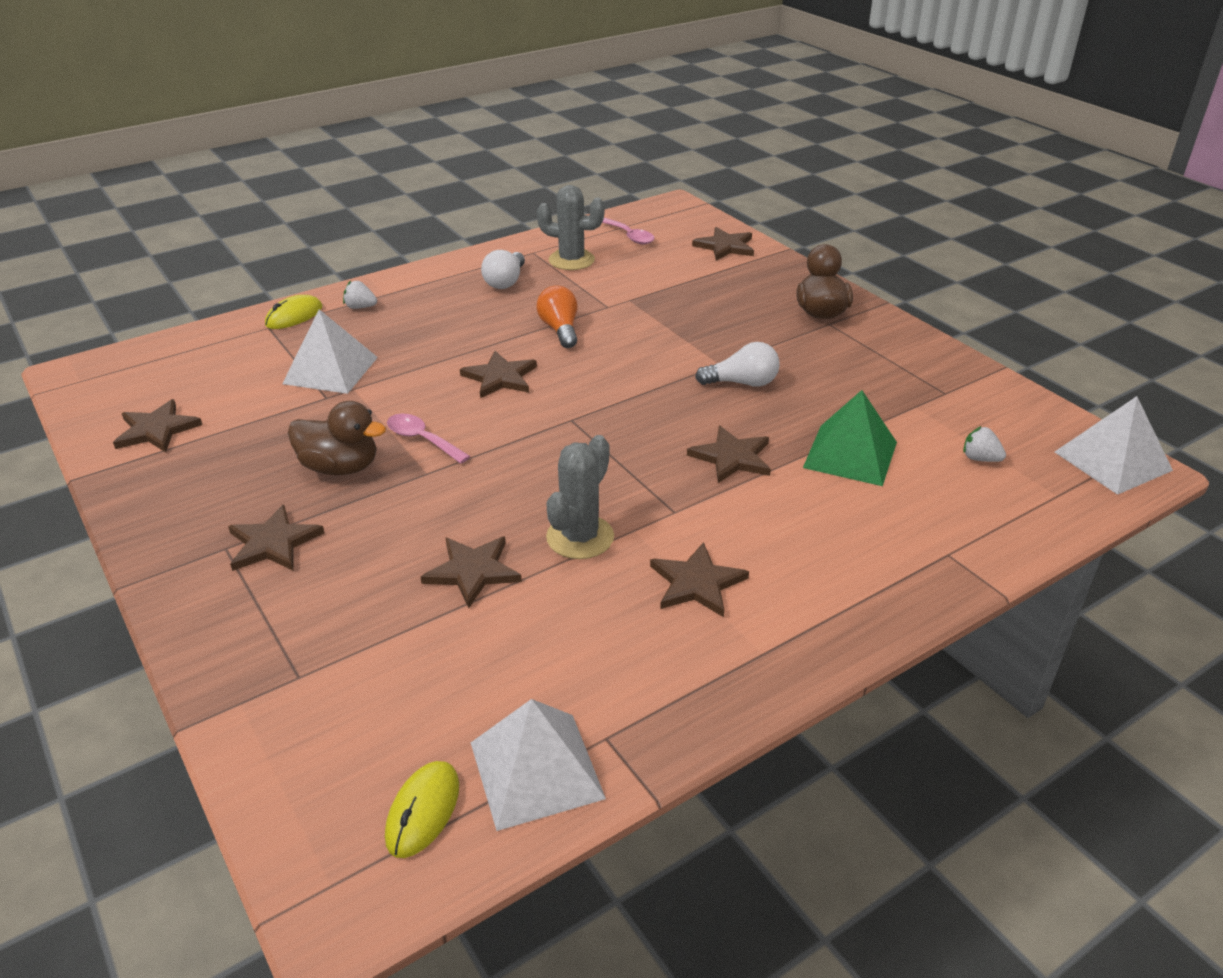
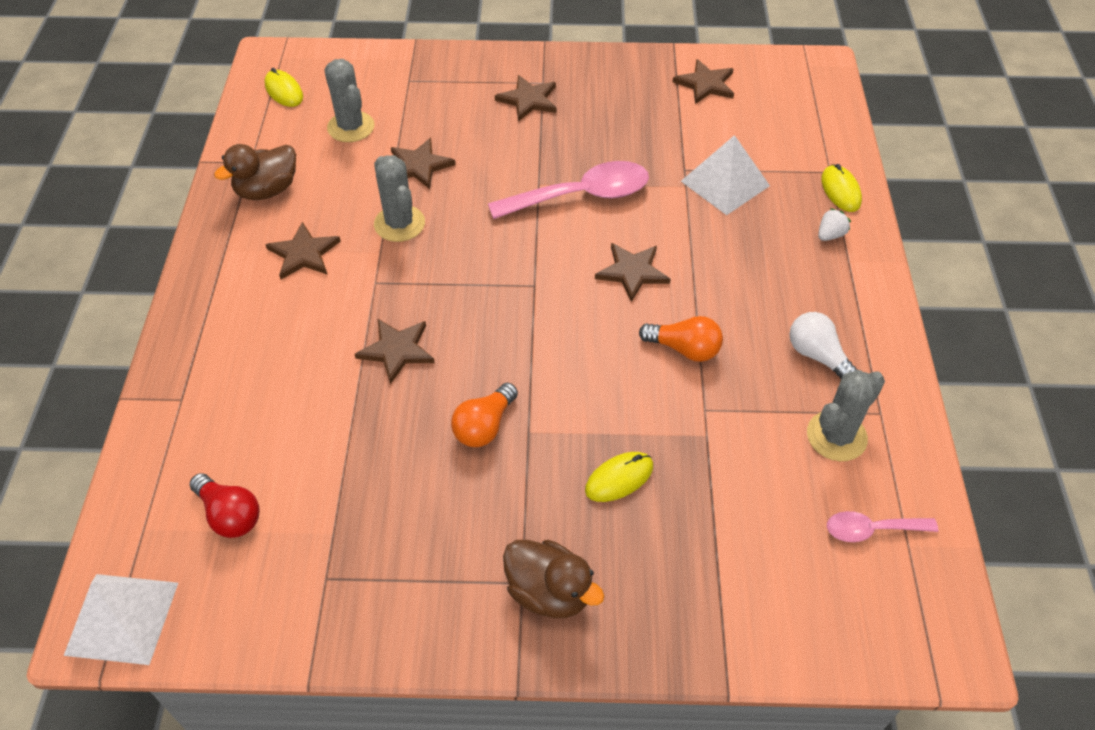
camera: 125 degrees right, 15 degrees up
brown duck [288,401,386,475] -> brown duck moved to [214,144,296,200]
pink spoon [387,414,470,464] -> pink spoon [488,161,649,219], size x1.87
white pyramid [471,699,606,831] -> none
brown star [692,227,754,261] -> none
white light bulb [695,342,780,387] -> orange light bulb [451,383,518,447]
green pyramid [803,390,897,486] -> none
white strawberry [963,426,1006,462] -> red light bulb [190,473,260,538]
none -> grey cactus [325,59,374,142]
none -> yellow mouse [585,452,653,502]

